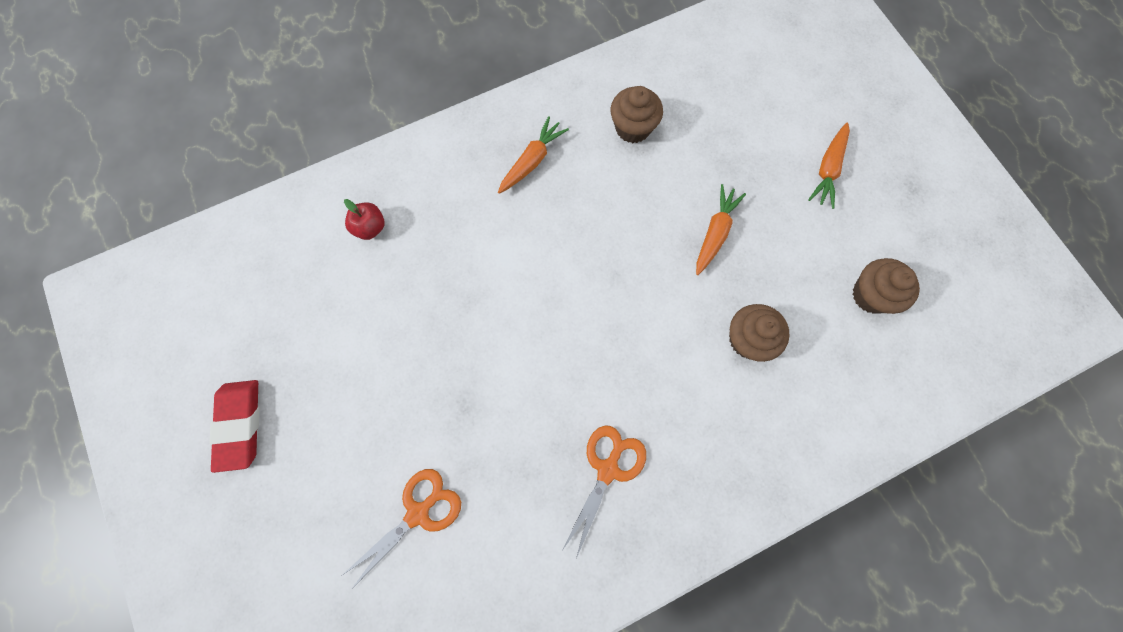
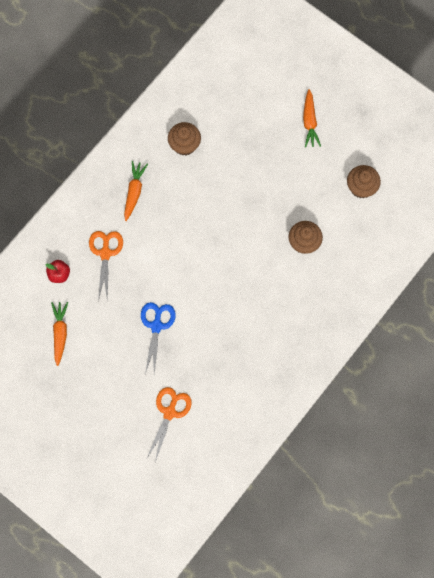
camera: 25 degrees left, 0 degrees up
red eraser [210,380,259,473] -> none
orange scissors [563,425,646,558] -> orange scissors moved to [89,231,123,301]
orange carrot [696,184,746,275] -> orange carrot moved to [51,302,68,366]
none -> blue scissors [141,302,176,374]

